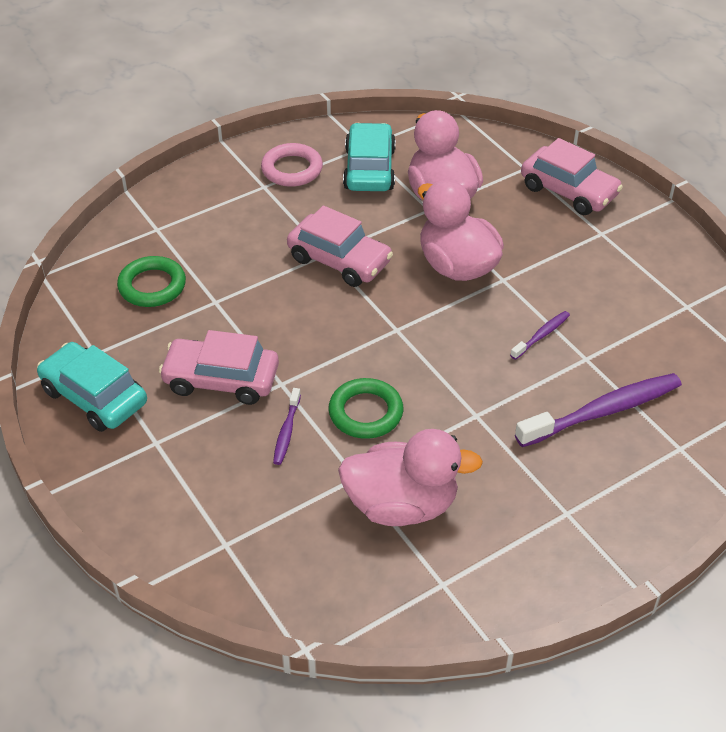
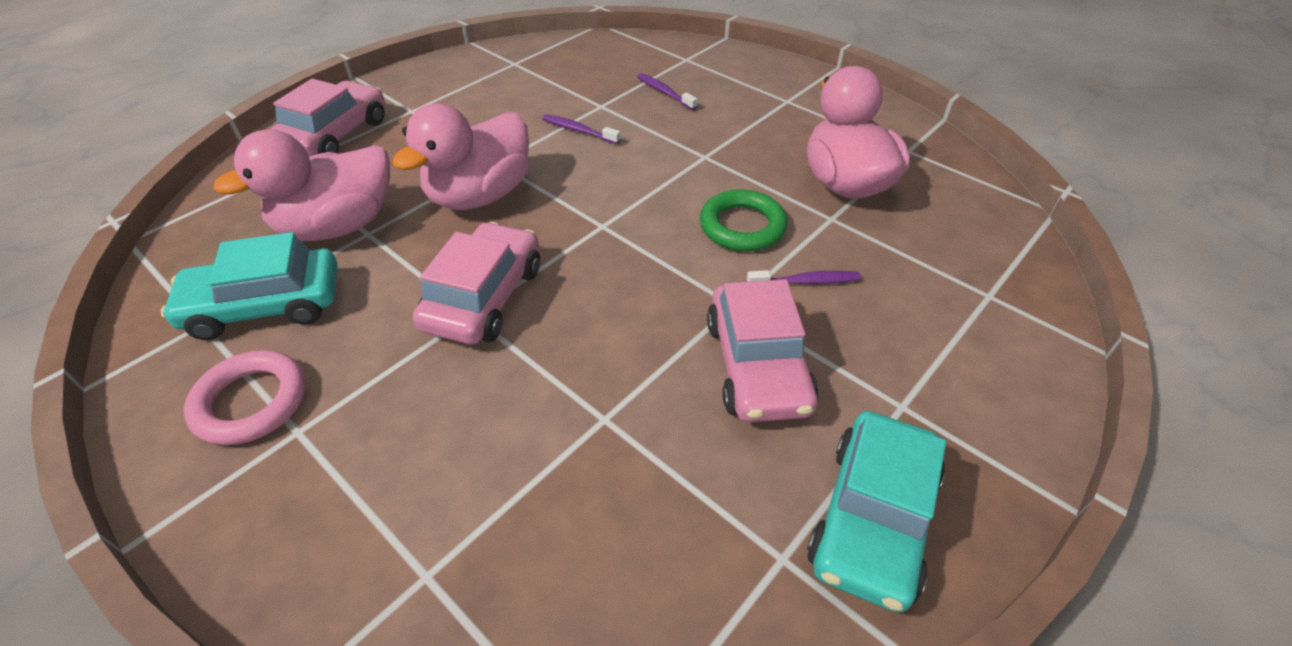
camera: 105 degrees left, 0 degrees up
green ring [117,256,186,307] -> none
purple toothbrush [515,373,682,447] -> purple toothbrush [637,73,697,110], size x0.49

